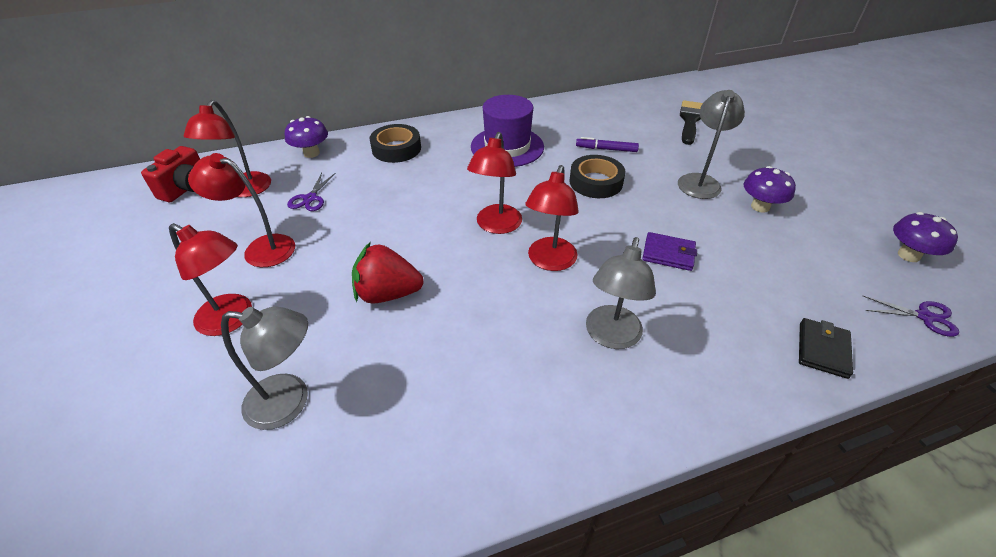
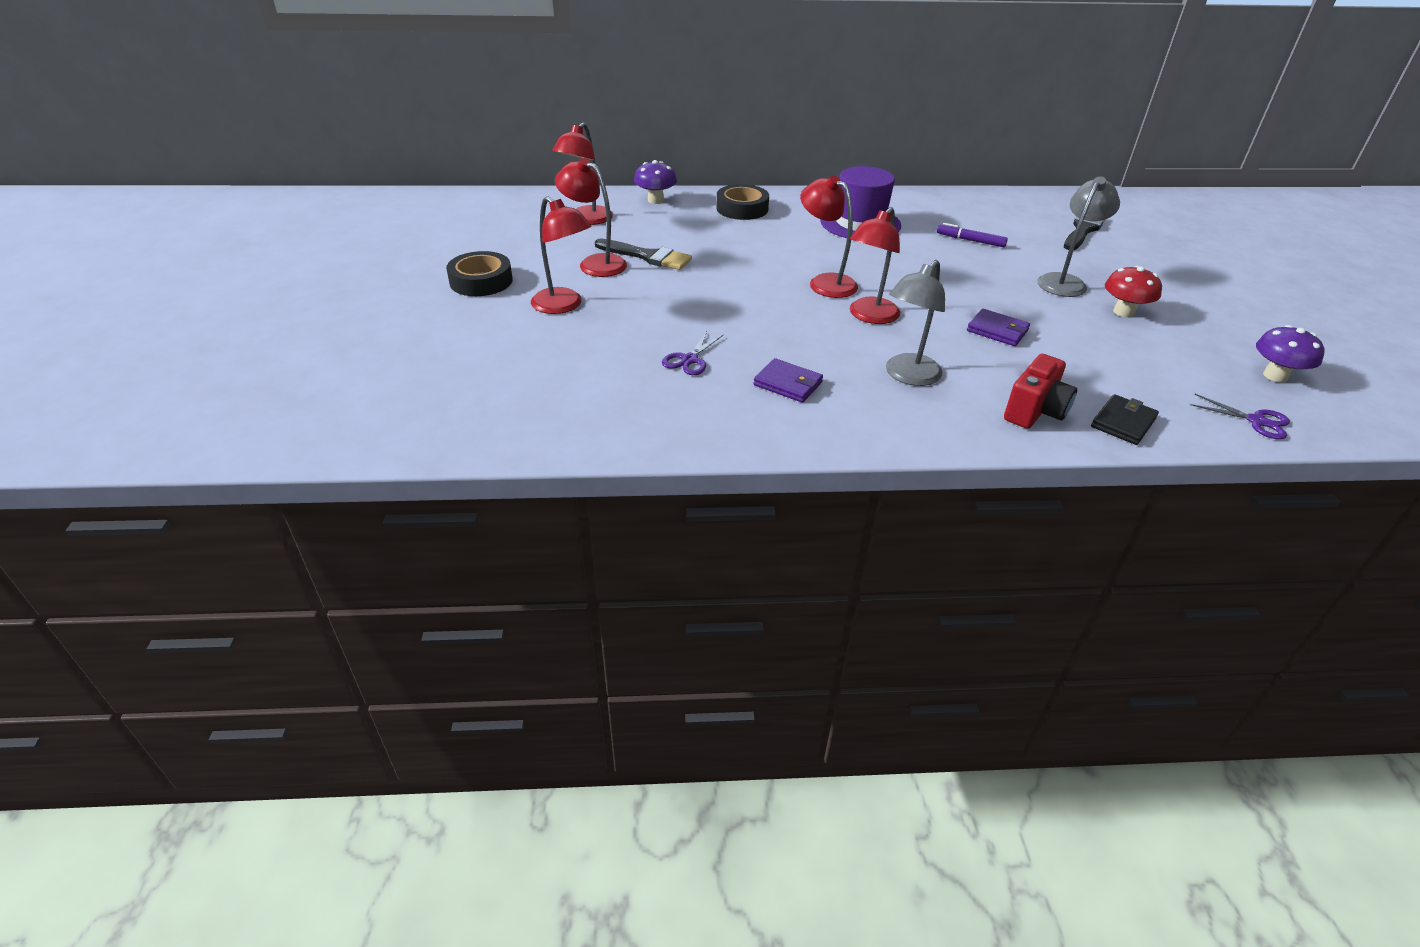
camera: 15 degrees right, 5 degrees down
red camera [141,146,200,202] -> red camera moved to [1004,354,1077,429]
grey lamp [221,307,308,430] -> none
purple scissors [287,173,336,211] -> purple scissors moved to [662,331,724,375]
red strawberry [352,242,424,304] -> none
red lamp [467,132,522,234] -> red lamp turned 105 degrees clockwise [800,176,858,298]
black tape [569,155,625,198] -> black tape moved to [446,251,513,296]
purple mushroom [744,166,796,213] -> red mushroom [1105,266,1162,317]
none -> black brush [595,238,692,270]
none -> purple wallet [753,358,823,403]

